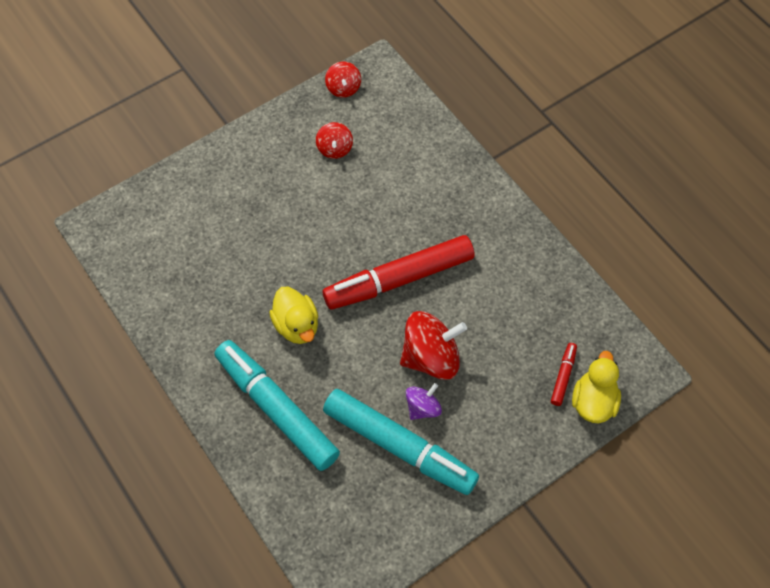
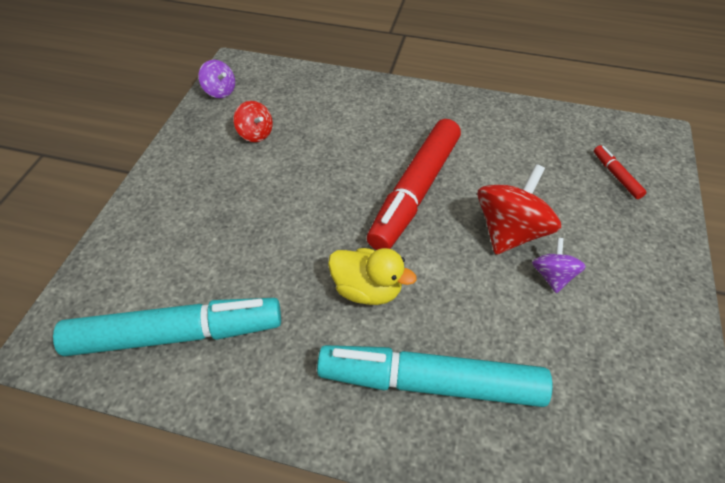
camera: 40 degrees left, 10 degrees down
turquoise marker [323,389,479,495] -> turquoise marker moved to [53,298,281,356]
red spinning top [325,62,361,98] -> purple spinning top [198,60,235,98]
yellow duck [572,351,621,423] -> none

